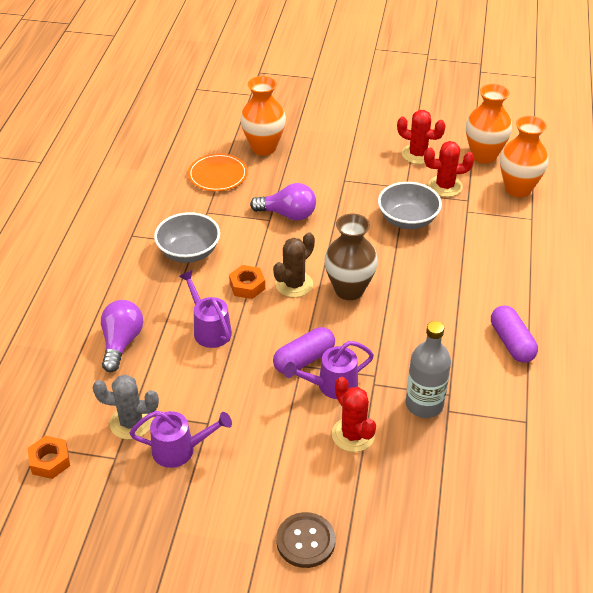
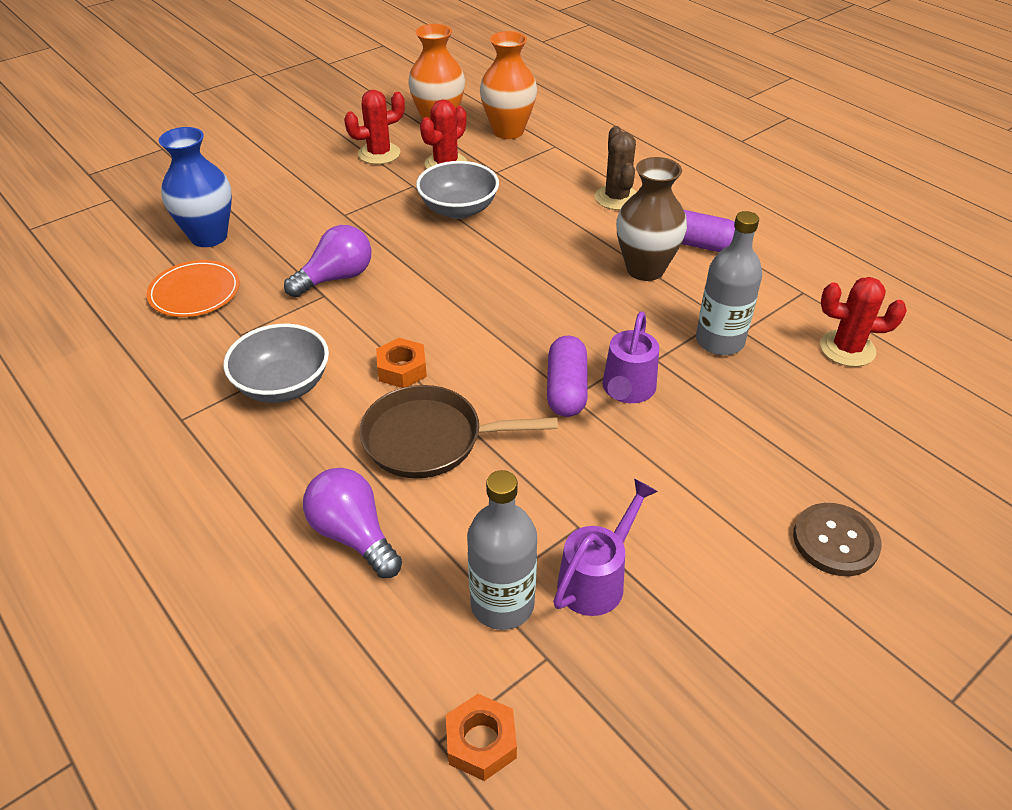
camera: 50 degrees left, 0 degrees up
grey cactus [93,374,159,439] -> grey bottle [467,470,537,630]
purple watering can [179,270,232,348] -> brown pan [360,385,558,478]
orange vase [240,76,286,155] -> blue vase [159,127,232,247]
brown cactus [273,232,315,298] -> brown cactus moved to [595,126,637,210]
brown vase [324,213,378,300] -> brown vase moved to [616,157,687,281]
red cactus [332,377,376,452] -> red cactus moved to [820,277,907,367]

